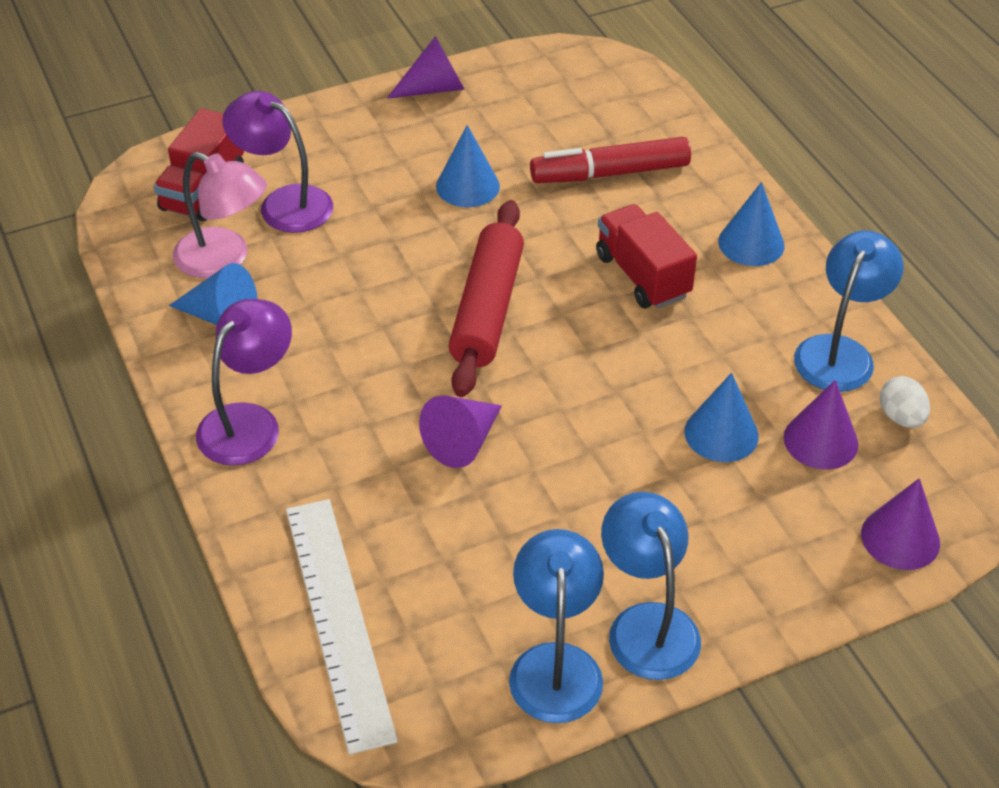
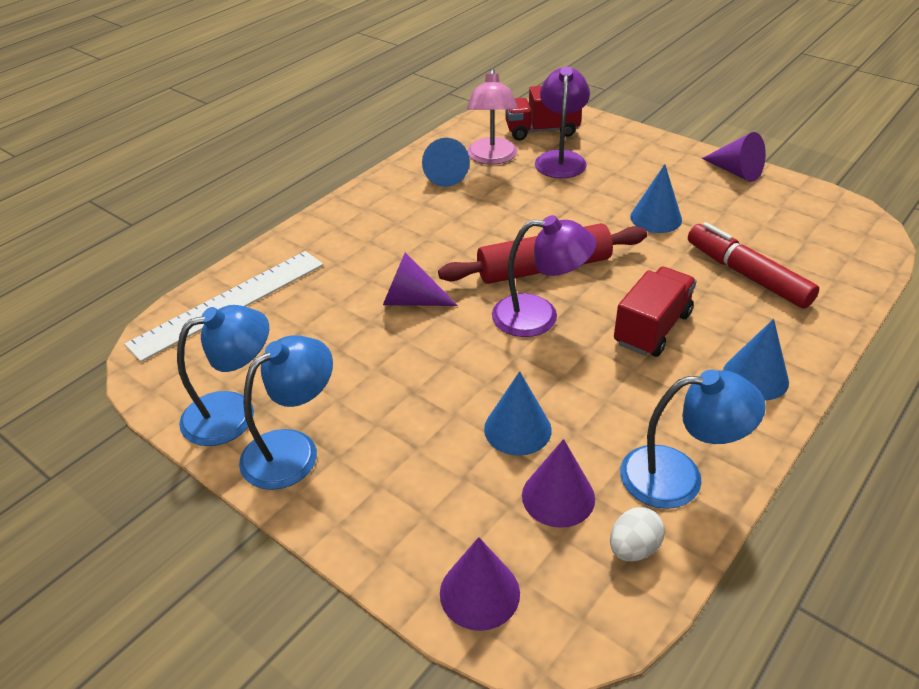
camera: 65 degrees right, 5 degrees down
purple lamp [196,299,292,466] -> purple lamp moved to [492,215,596,337]

